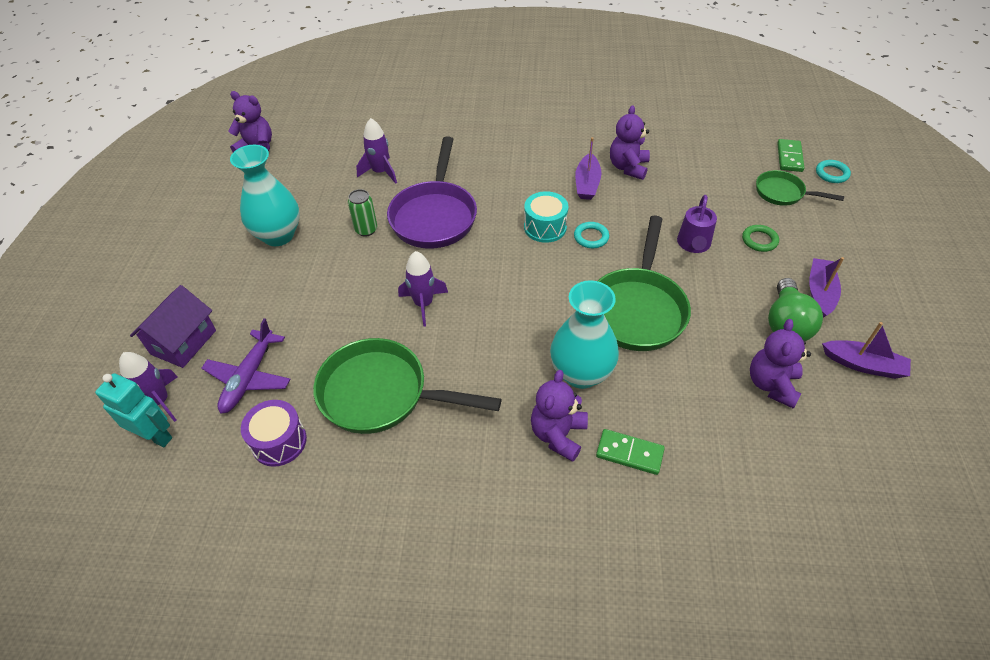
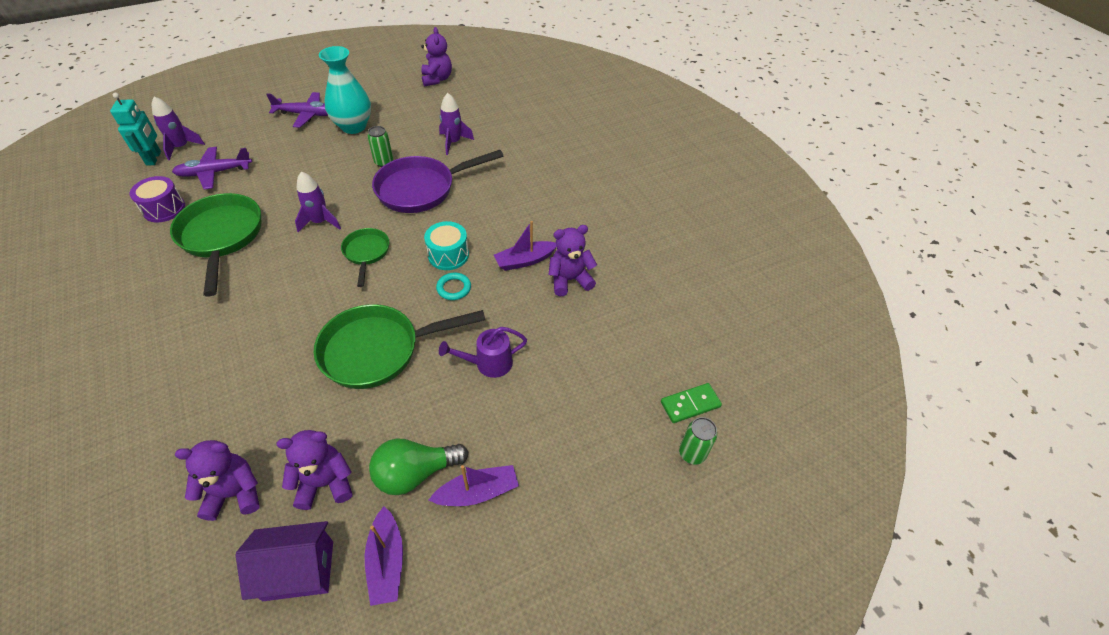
camera: 55 degrees right, 0 degrees up
purple house [130,285,216,368] -> purple house moved to [236,521,333,601]
purple teddy bear [531,370,588,462] -> purple teddy bear moved to [175,440,260,521]
turquoise vase [550,280,619,389] -> none
green domino [596,429,665,475] -> none
green ring [742,225,779,252] -> none
green pan [756,170,844,206] -> green pan moved to [341,228,389,287]
turquoise ring [816,160,851,183] -> green can [679,417,717,465]
none -> purple plane [266,92,328,128]

